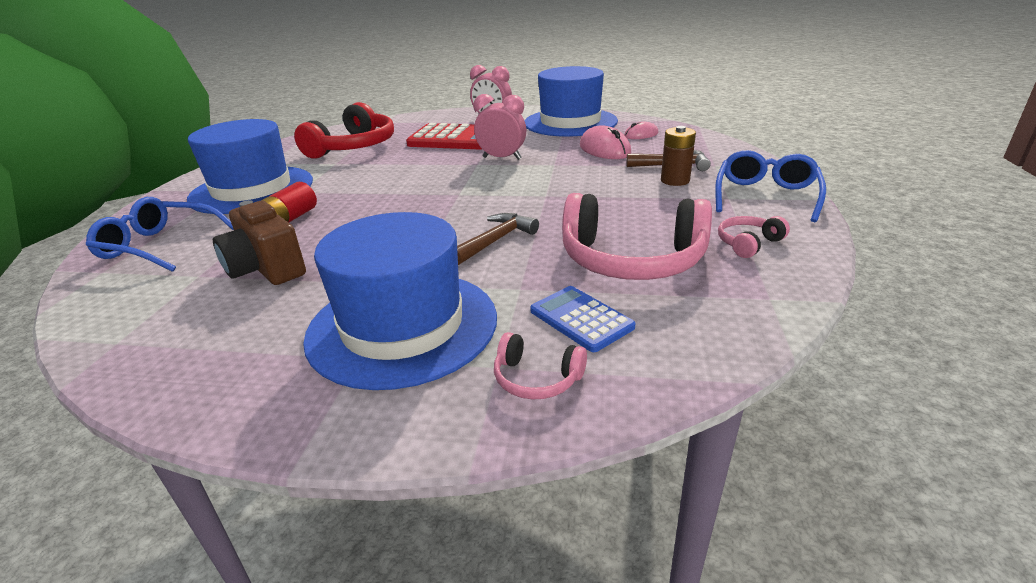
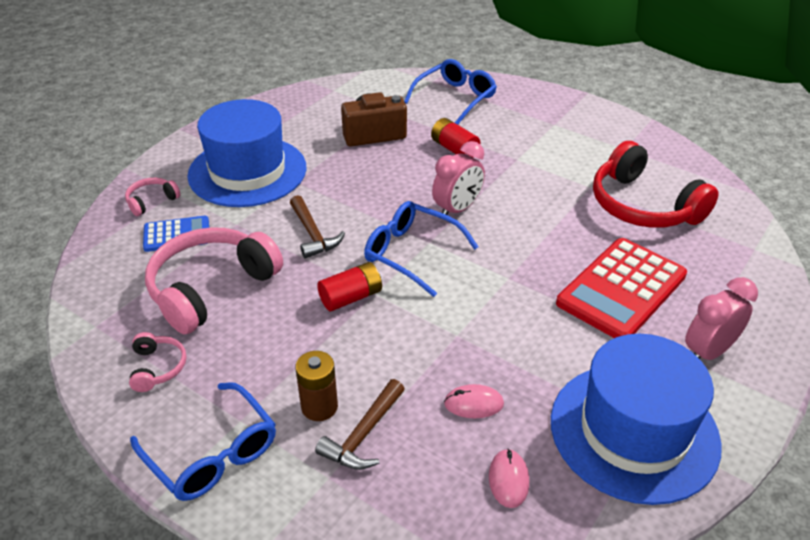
camera: 115 degrees right, 10 degrees up
blue hat [187,119,313,214] -> none
pink clock [473,94,526,160] -> pink clock moved to [432,141,485,215]
pink mouse [580,126,631,159] -> pink mouse [444,384,504,418], size x0.60
none -> red battery [317,262,382,311]
none -> blue glasses [364,201,478,297]

